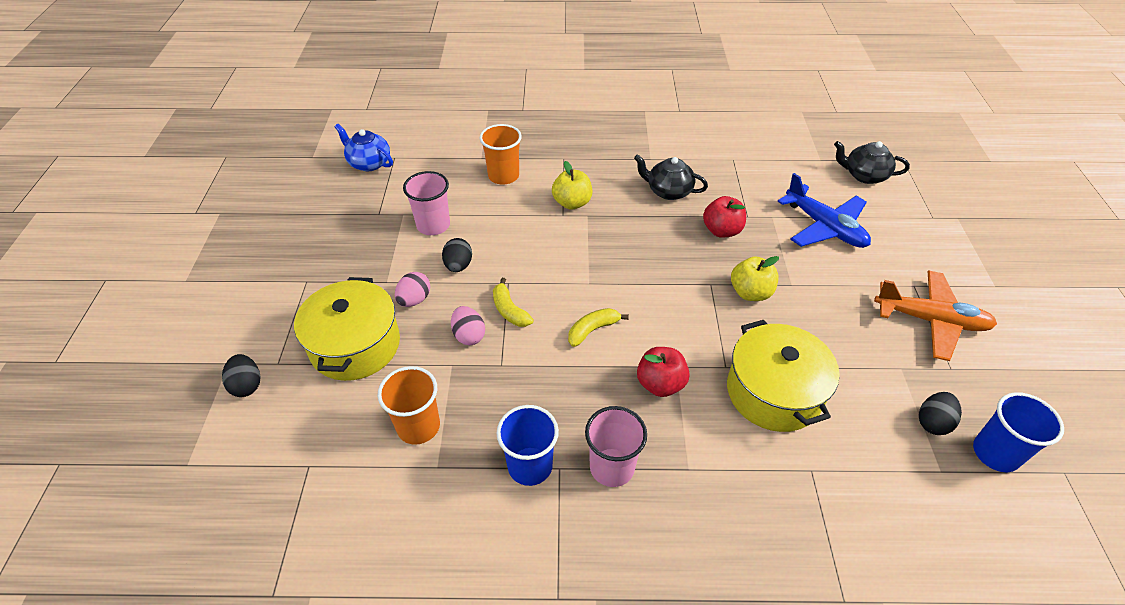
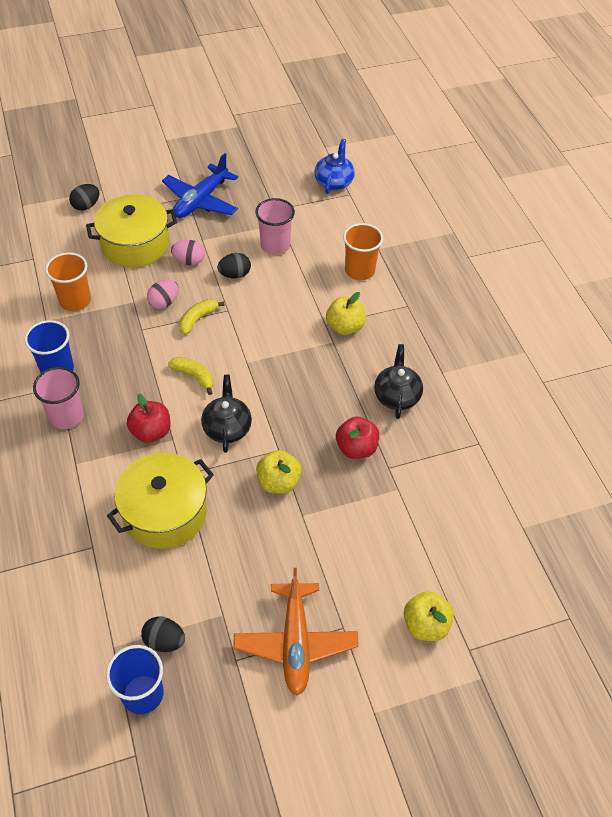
camera: 70 degrees right, 5 degrees up
blue plane [778,173,871,248] -> blue plane moved to [162,153,238,218]
black teapot [834,141,910,184] -> black teapot moved to [201,375,252,453]
none -> yellow apple [404,591,454,641]

